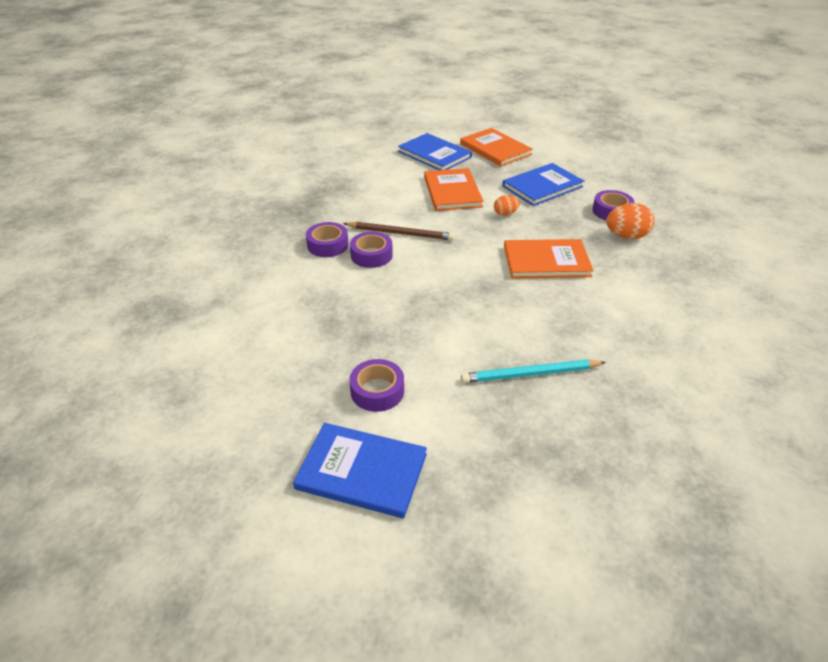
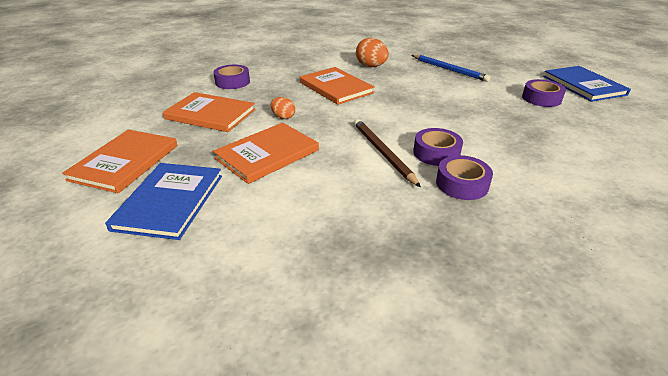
camera: 125 degrees left, 5 degrees down
turquoise pencil [461,360,606,383] -> blue pencil [412,55,490,82]
blue book [502,163,584,206] -> orange book [163,92,255,132]
orange egg [606,203,655,239] -> orange egg moved to [356,38,389,67]

